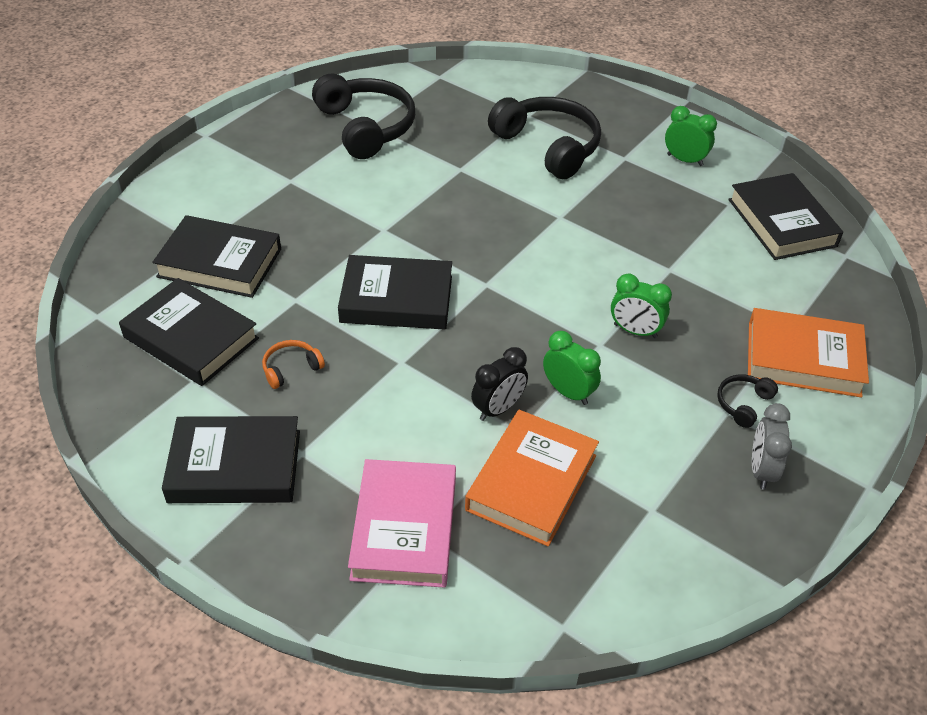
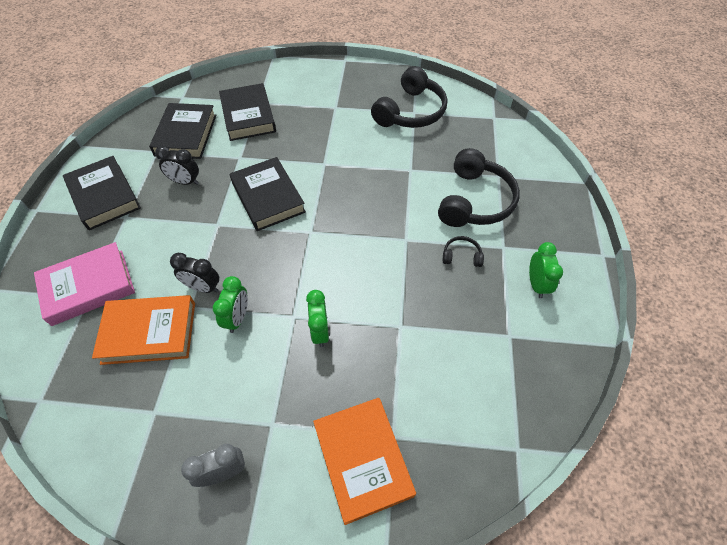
camera: 60 degrees right, 10 degrees up
orange headphones [262,340,325,389] -> black clock [155,146,199,185]
black headphones [717,374,778,428] -> black headphones moved to [443,236,484,267]
black book [728,173,843,260] -> none

